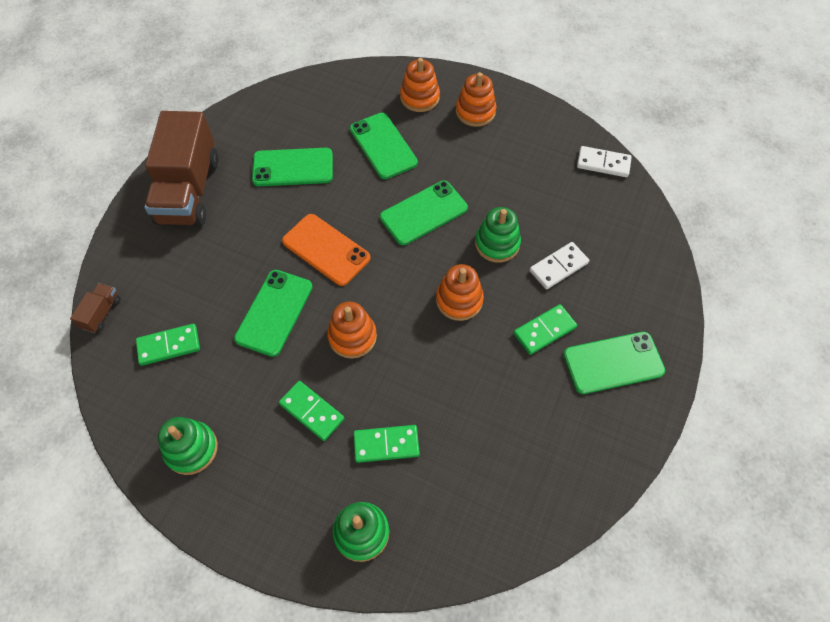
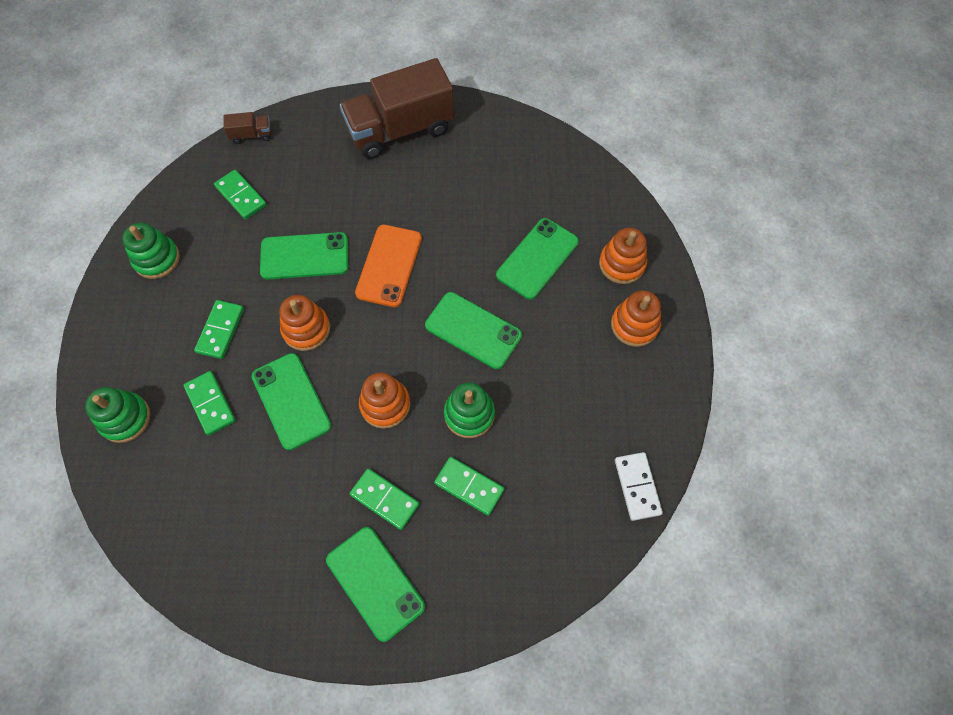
camera: 65 degrees right, 5 degrees up
green phone [252,148,333,186] -> green phone moved to [251,353,331,450]
white domino [529,242,589,289] -> green domino [434,457,504,516]

